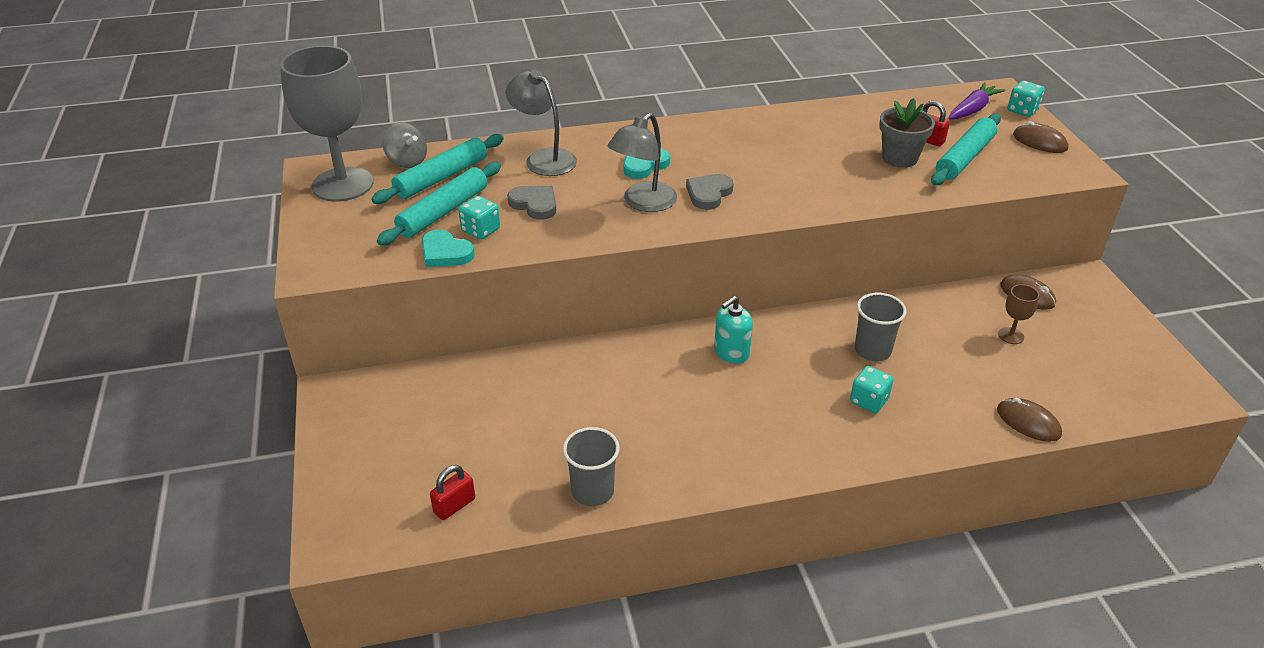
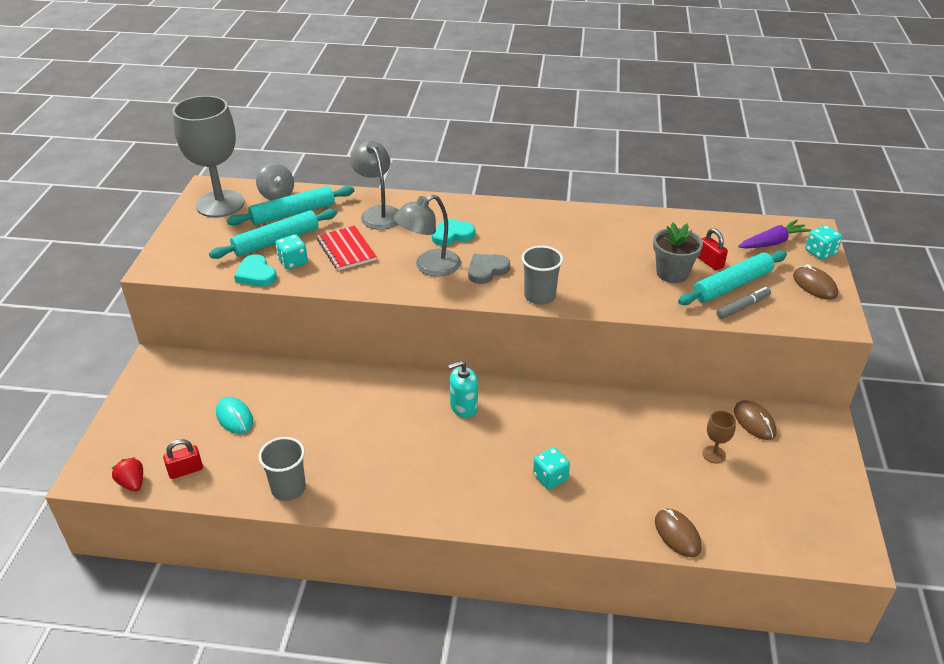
camera: 20 degrees right, 0 degrees up
grey heart [507,186,556,220] -> red notebook [317,226,377,271]
grey cup [855,293,906,361] -> grey cup moved to [522,246,563,305]
none -> red strawberry [112,457,143,492]
none -> turquoise mouse [216,397,253,434]
none -> grey marker [716,287,771,319]

